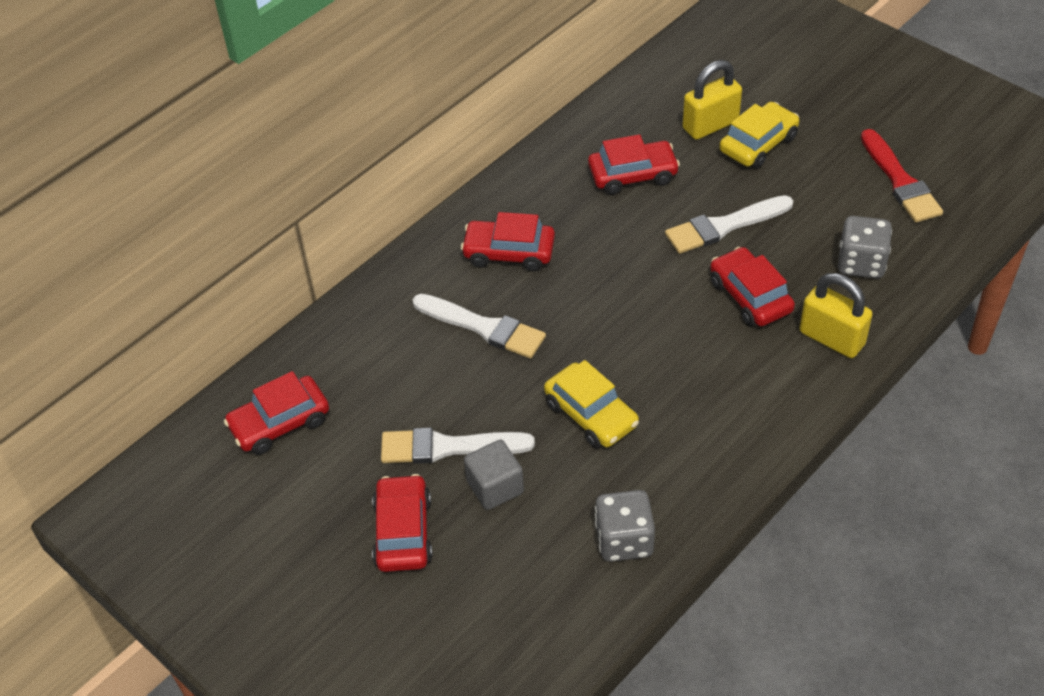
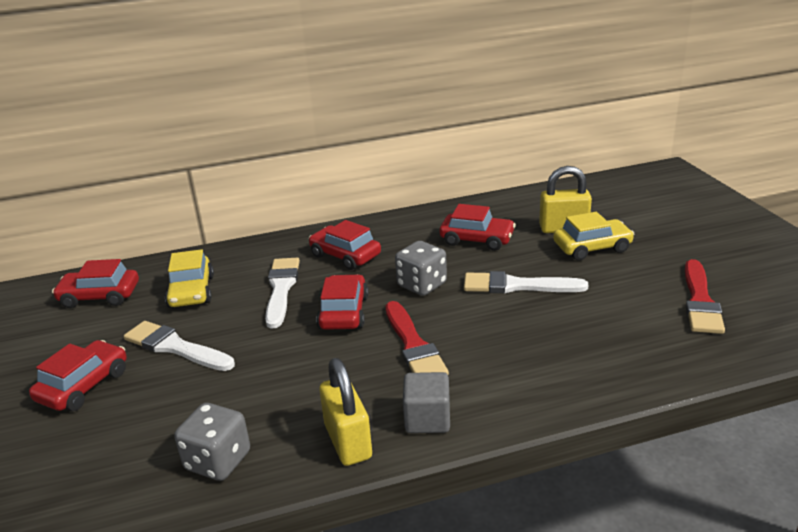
camera: 30 degrees right, 20 degrees down
white brush [413,294,546,359] -> white brush turned 150 degrees counterclockwise [265,258,300,328]
grey cube [464,440,524,510] -> grey cube moved to [403,372,450,433]
yellow car [544,360,639,449] -> yellow car moved to [165,249,214,308]
red car [710,247,795,326] -> red car moved to [316,274,368,330]
yellow padlock [799,273,873,358] -> yellow padlock moved to [319,358,372,466]
grey dice [838,216,892,279] -> grey dice moved to [395,241,447,296]
none -> red brush [385,301,449,375]

